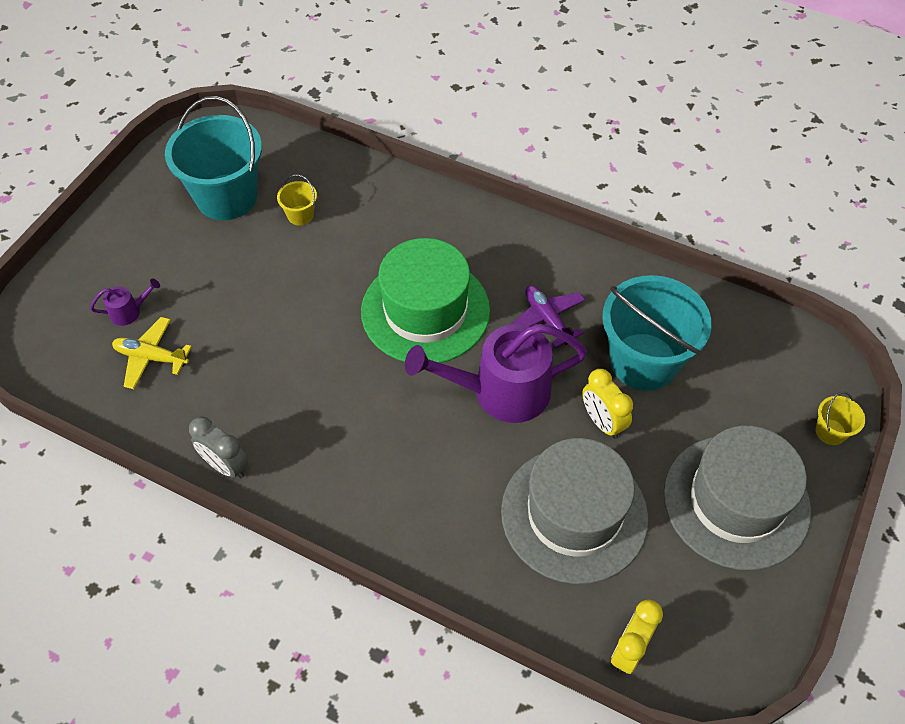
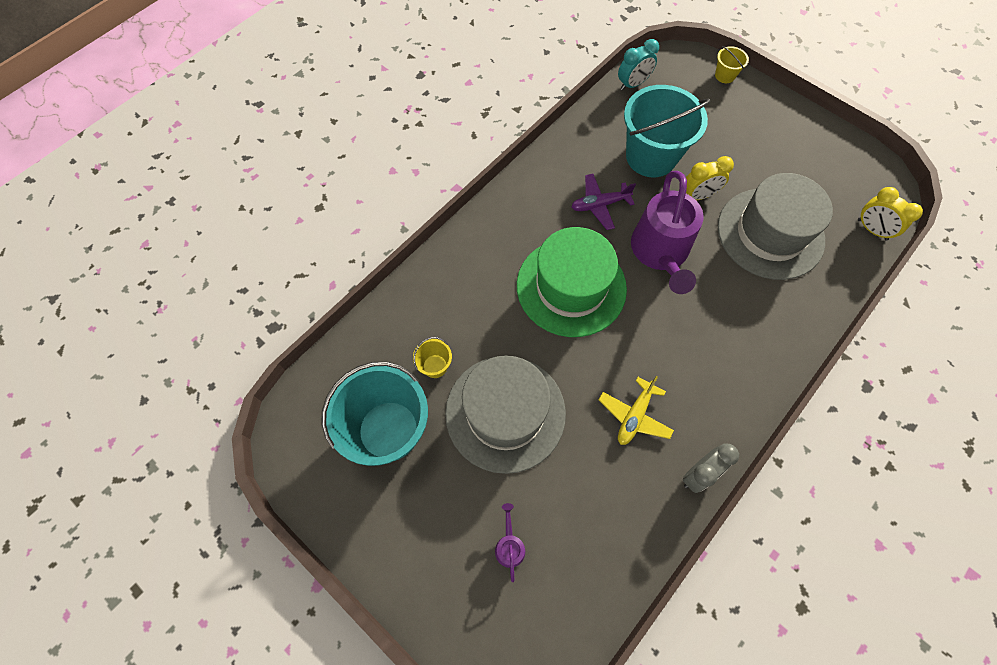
camera: 75 degrees left, 10 degrees up
yellow plane [112,317,192,389] -> yellow plane moved to [599,376,674,445]
grey hat [663,426,811,570] -> grey hat moved to [445,356,566,474]
none -> turquoise clock [618,39,659,91]

